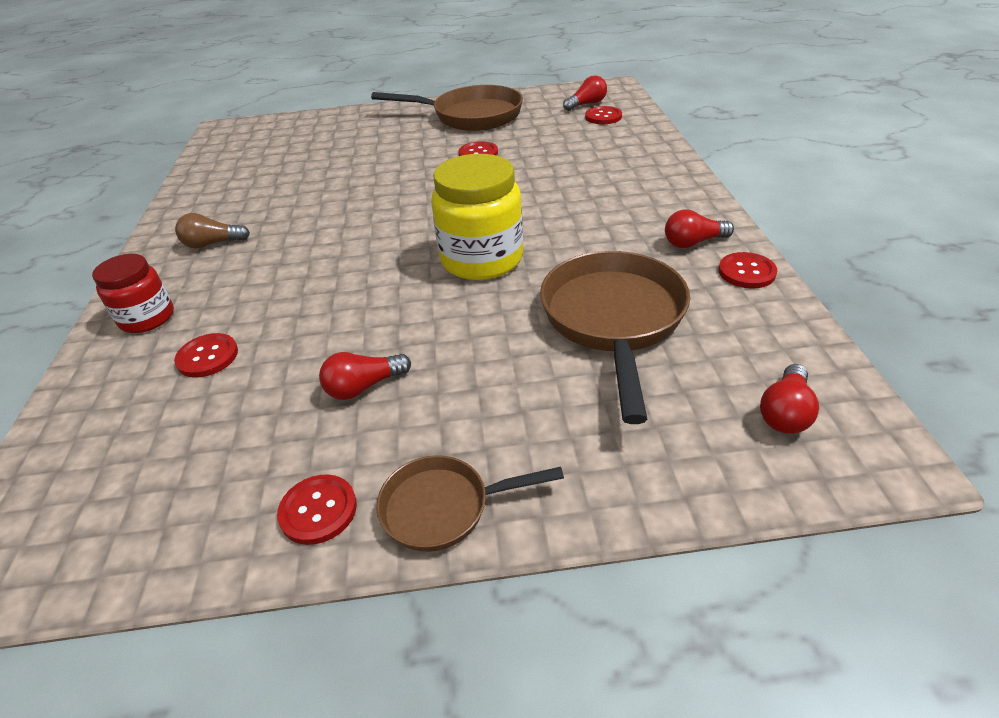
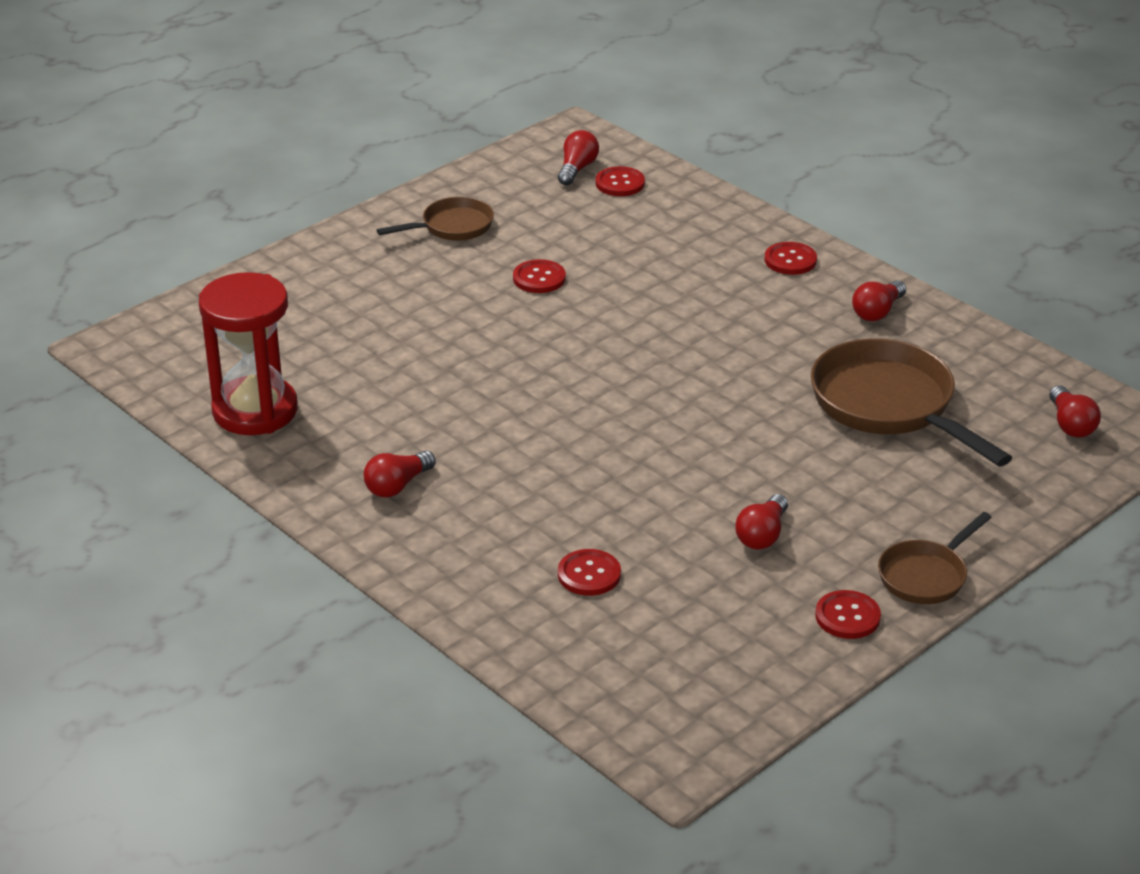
camera: 40 degrees left, 5 degrees down
red jar [92,254,174,333] -> none
brown light bulb [175,213,250,248] -> red light bulb [364,451,436,497]
brown pan [371,85,523,131] -> brown pan [377,197,494,241], size x0.56
yellow jar [431,154,523,280] -> none
red button [719,252,777,288] -> red button moved to [765,242,817,275]
none -> red hourglass [199,272,298,435]

